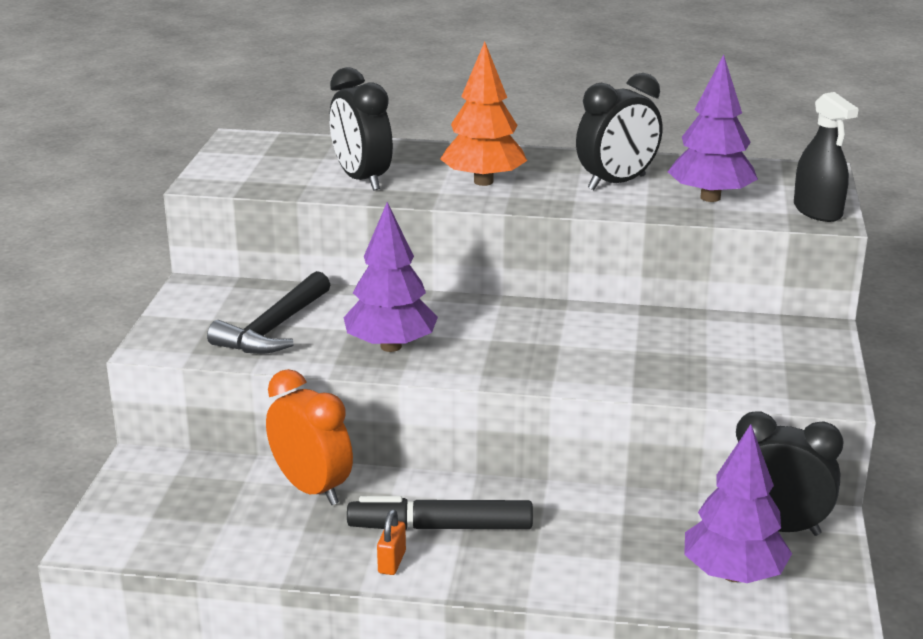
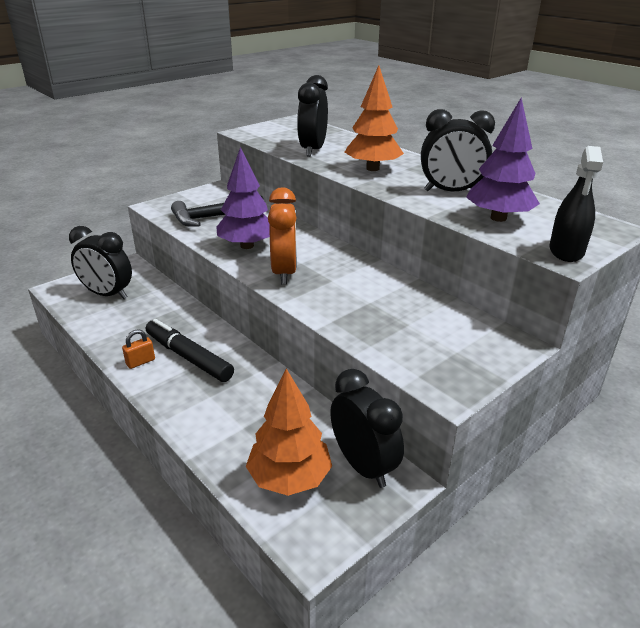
camera: 40 degrees right, 5 degrees up
orange clock [266,369,353,505] -> orange clock moved to [268,187,297,285]
purple tree [684,424,792,583] -> orange tree [246,368,332,496]
none -> black clock [69,226,132,299]

